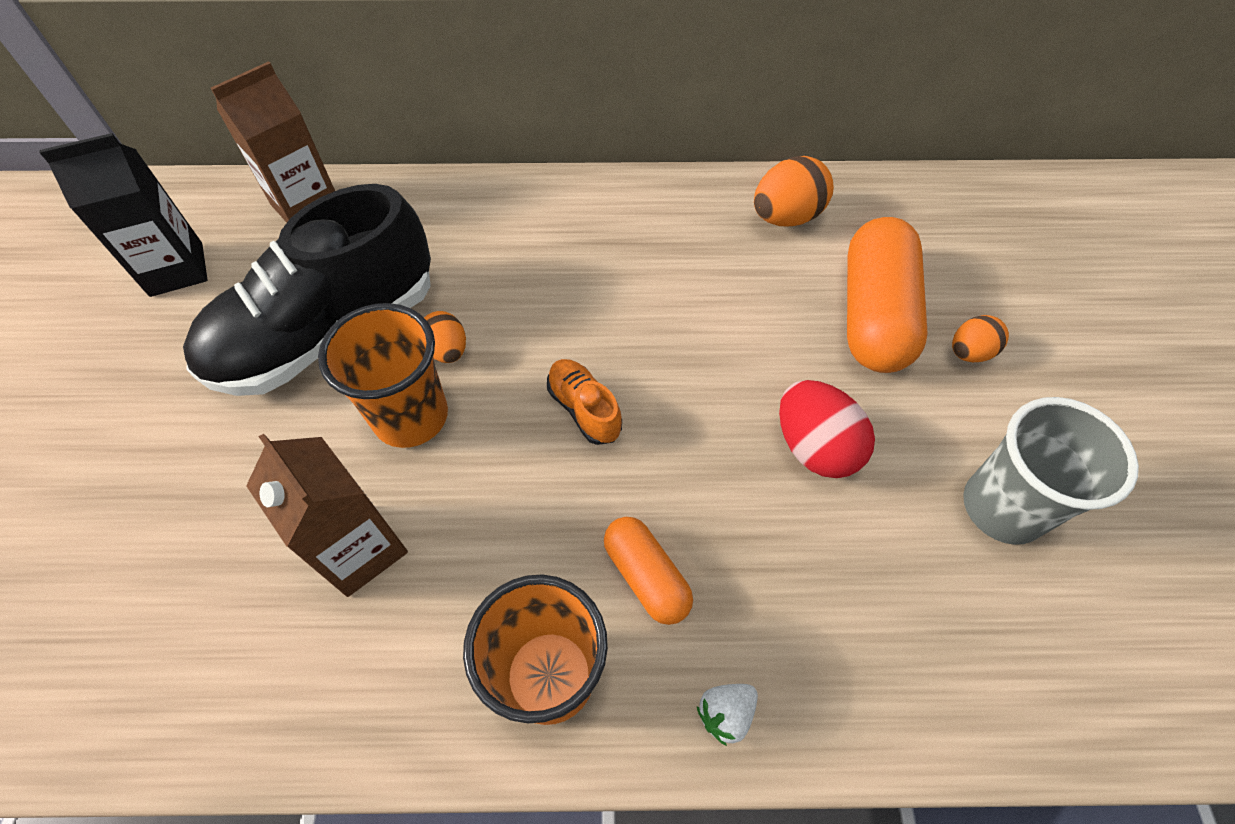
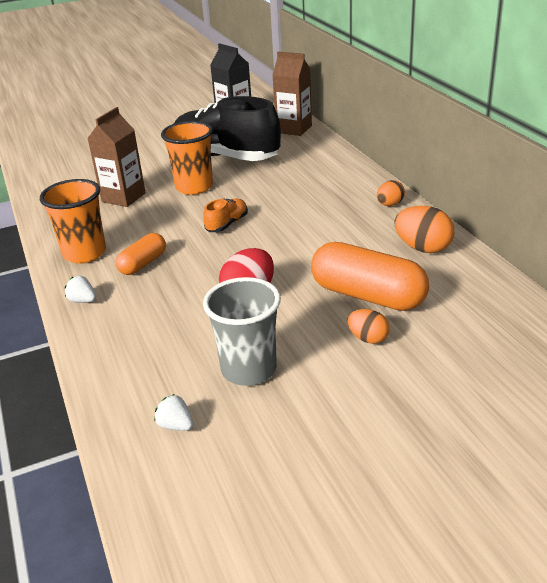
camera: 70 degrees right, 25 degrees down
orange egg [424,311,466,363] -> orange egg moved to [377,180,405,206]
orange capsule [847,217,928,373] -> orange capsule turned 45 degrees clockwise [311,242,429,311]
none -> white strawberry [154,394,193,431]

